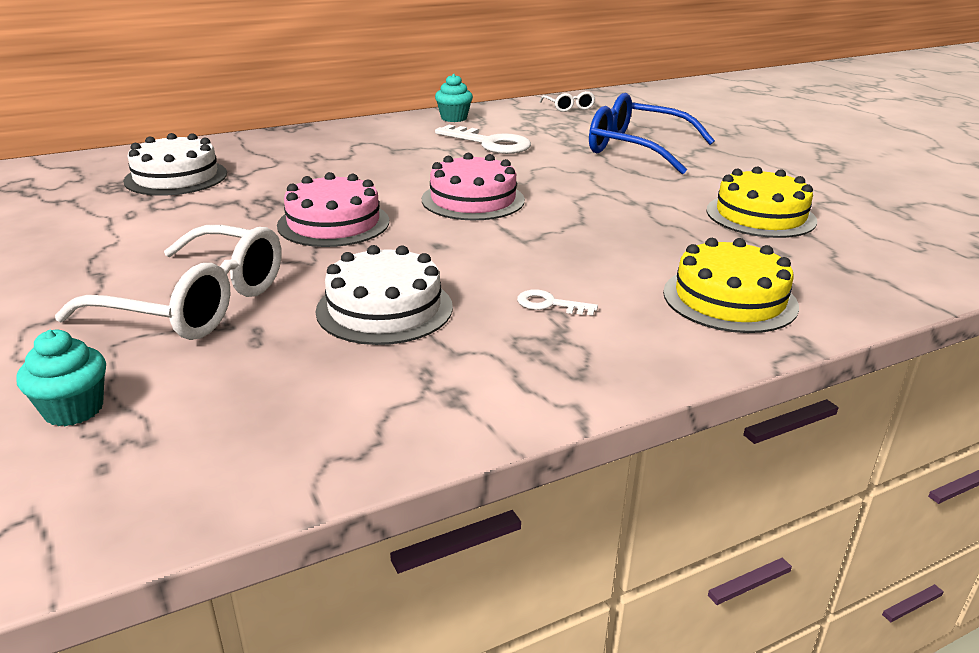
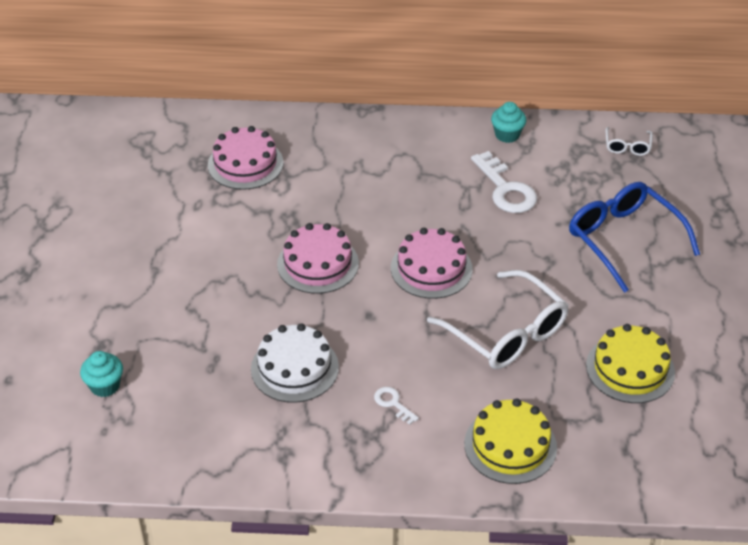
camera: 30 degrees right, 15 degrees up
white glasses [55,225,282,340] -> white glasses moved to [427,270,569,369]
white cake [123,133,227,196] -> pink cake [208,126,283,190]

